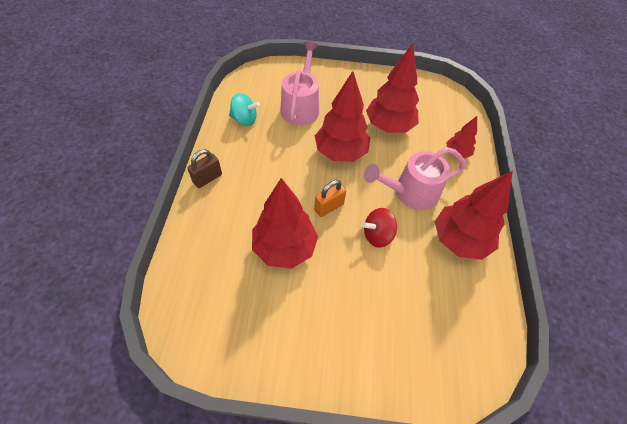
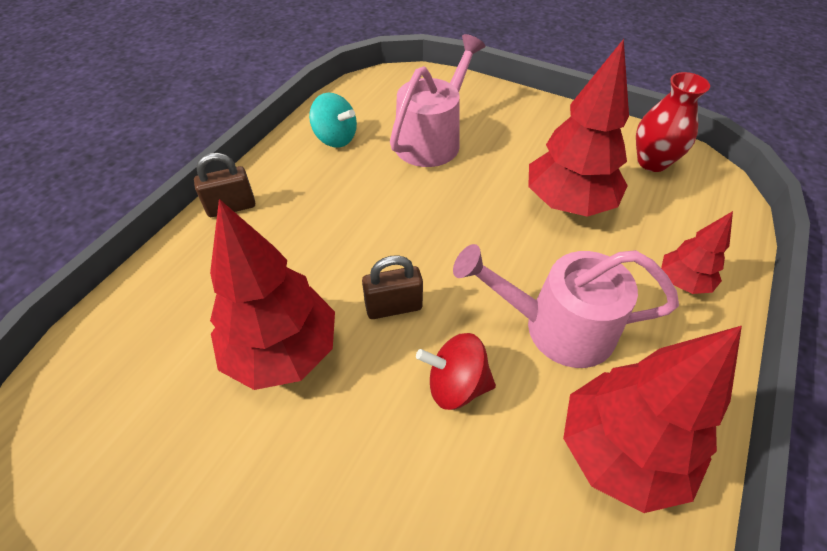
camera: 25 degrees right, 5 degrees down
orange padlock [314,180,346,217] -> brown padlock [362,255,423,319]
red tree [315,71,370,162] -> none
none -> red vase [636,72,710,172]

